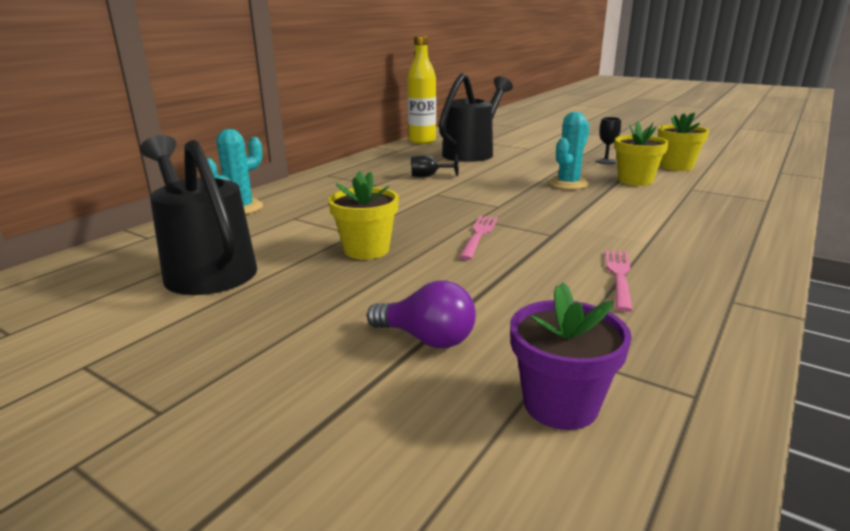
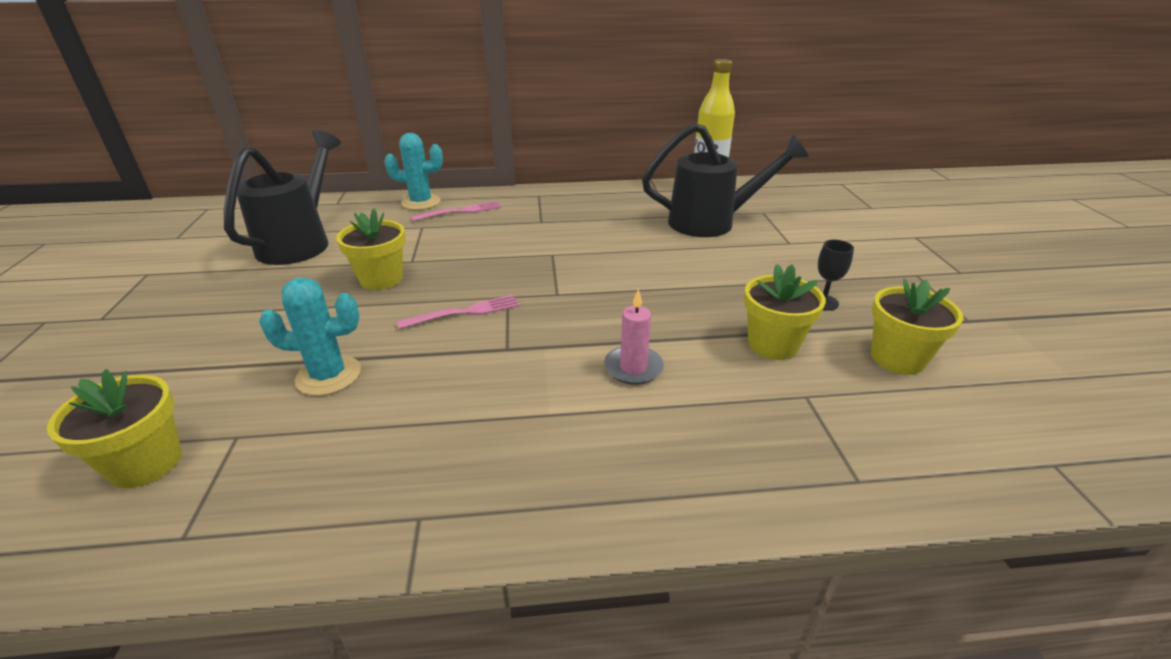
camera: 50 degrees right, 10 degrees up
purple light bulb [367,281,476,348] -> none
black goblet [411,154,459,177] -> none
purple flower pot [510,282,632,430] -> yellow flower pot [47,369,182,488]
turquoise cactus [548,112,590,190] -> turquoise cactus moved to [259,277,361,396]
pink fork [605,250,633,312] -> pink fork moved to [411,201,502,221]
none -> pink candle [604,289,664,385]

